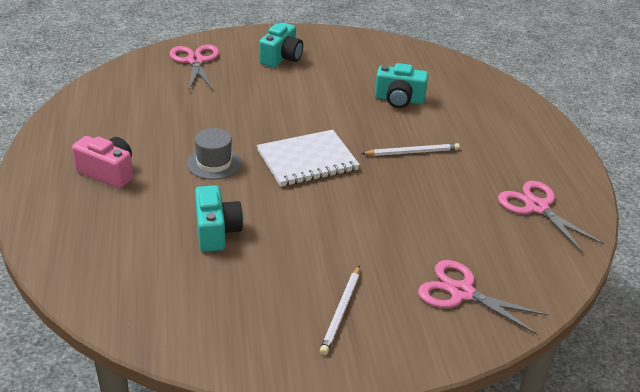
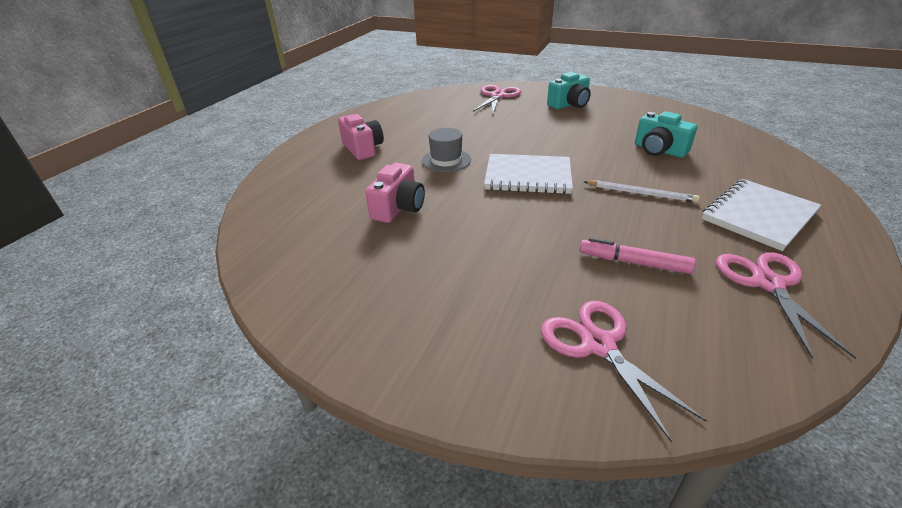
camera: 35 degrees right, 0 degrees up
turquoise camera [195,185,243,252] -> pink camera [365,163,425,223]
white pencil [320,265,360,355] -> none
none -> pink marker [579,238,696,274]
none -> white notebook [701,179,821,251]

